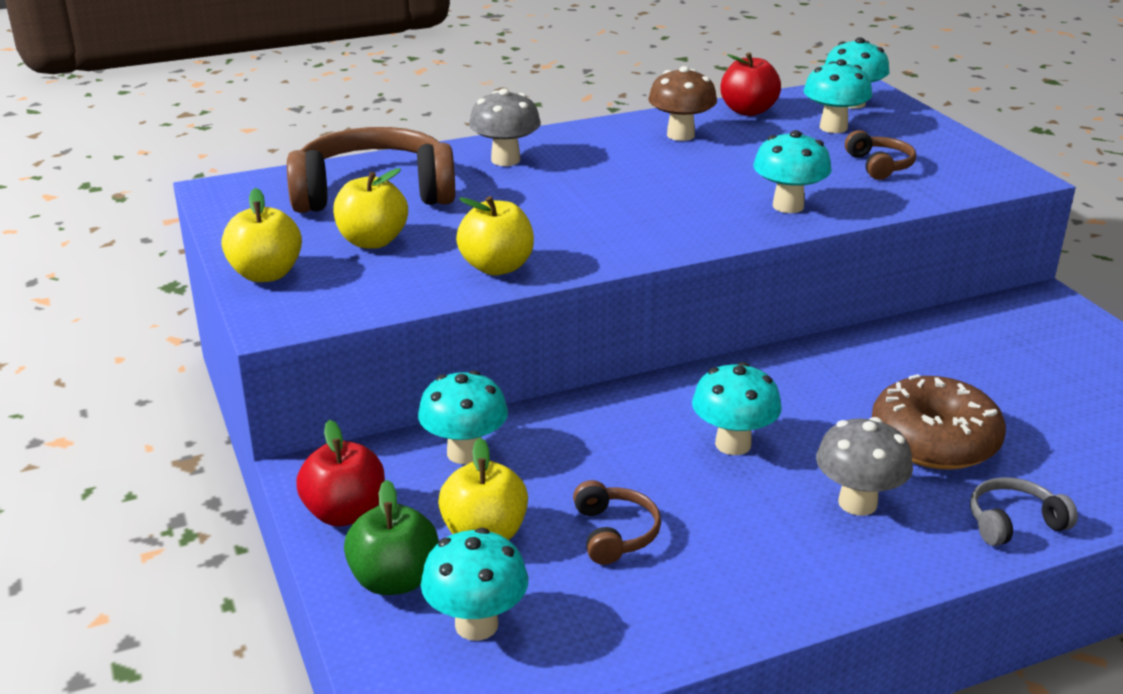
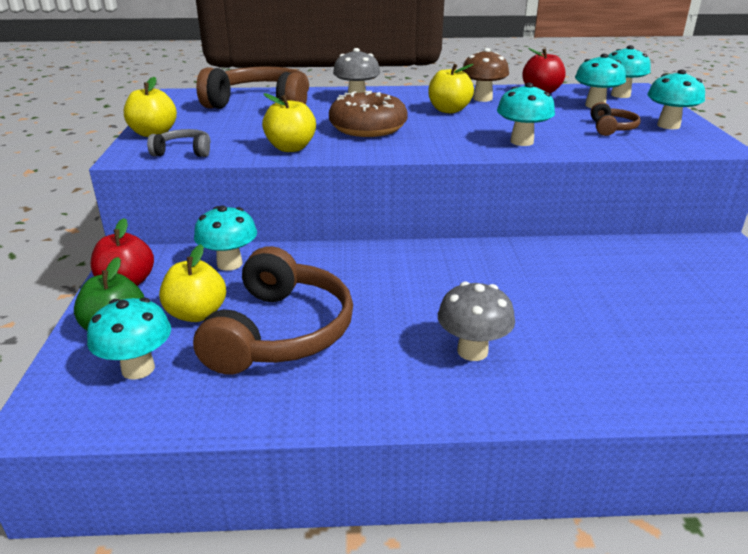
camera: 20 degrees right, 0 degrees up
yellow apple [333,168,408,249] -> yellow apple moved to [428,64,474,113]
brown headphones [573,480,661,565] -> brown headphones [193,246,353,375], size x2.17
turquoise mushroom [692,362,782,455] -> turquoise mushroom moved to [647,70,705,129]
brown donut [871,374,1006,470] -> brown donut moved to [329,91,408,137]
grey headphones [970,477,1078,546] -> grey headphones moved to [147,129,210,157]

